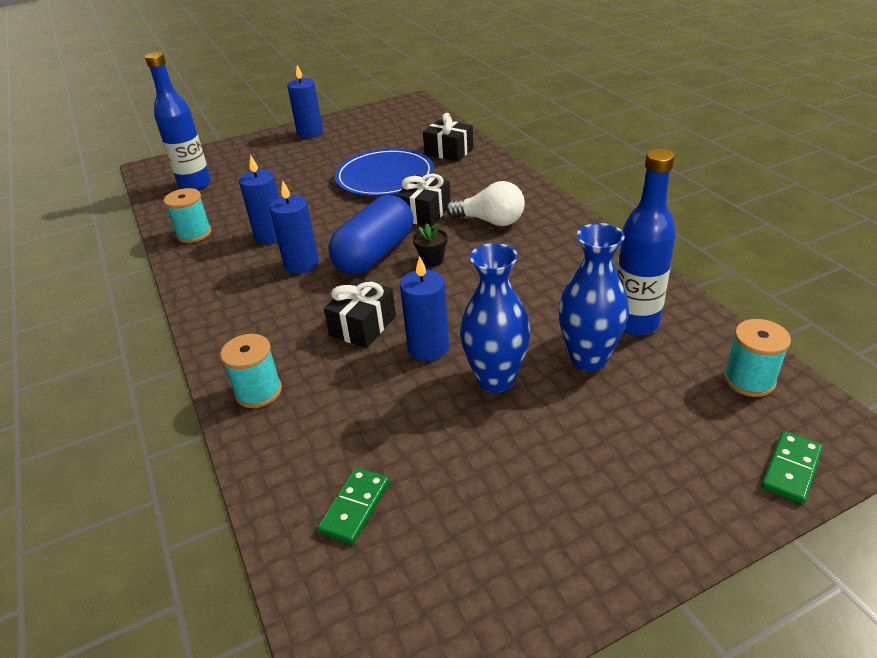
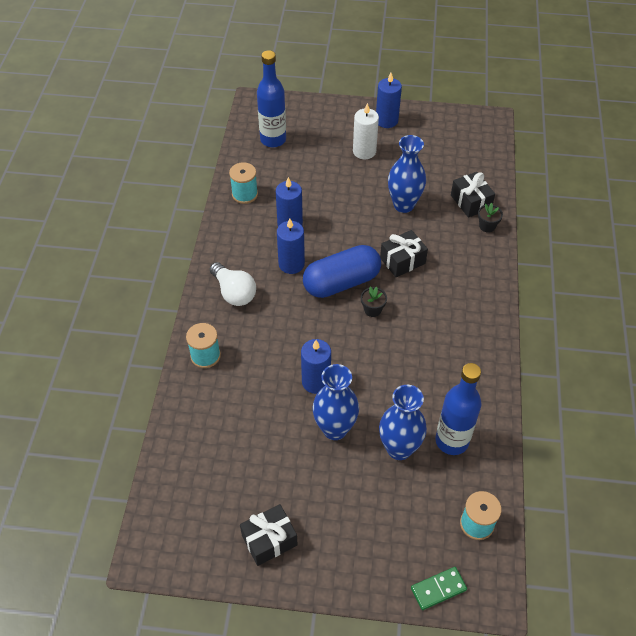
camera: 30 degrees right, 15 degrees up
green domino [318,467,389,544] -> none
black gift [324,278,396,348] -> black gift moved to [240,504,298,566]
blue plate [334,148,434,196] -> blue vase [388,135,426,213]
white light bulb [446,181,525,226] -> white light bulb moved to [210,262,256,306]
none -> white candle [353,103,379,159]
none -> black flower pot [478,203,503,232]

